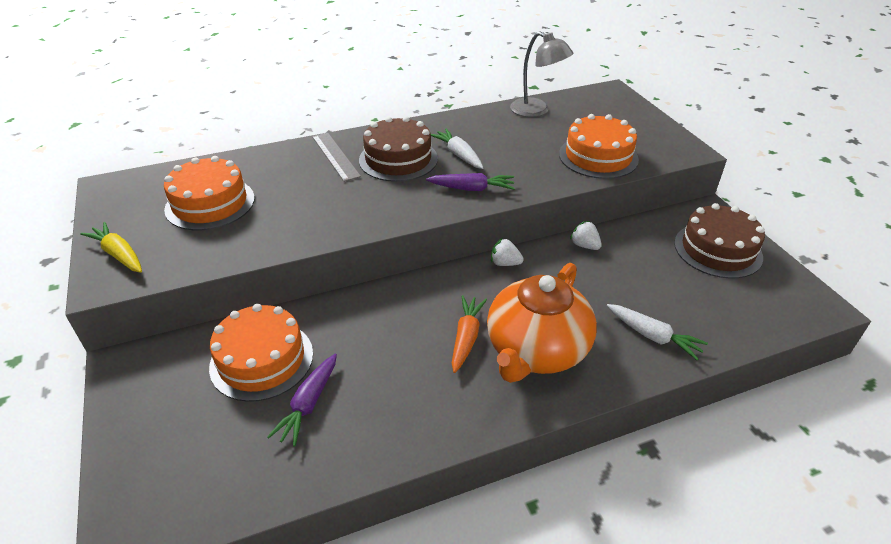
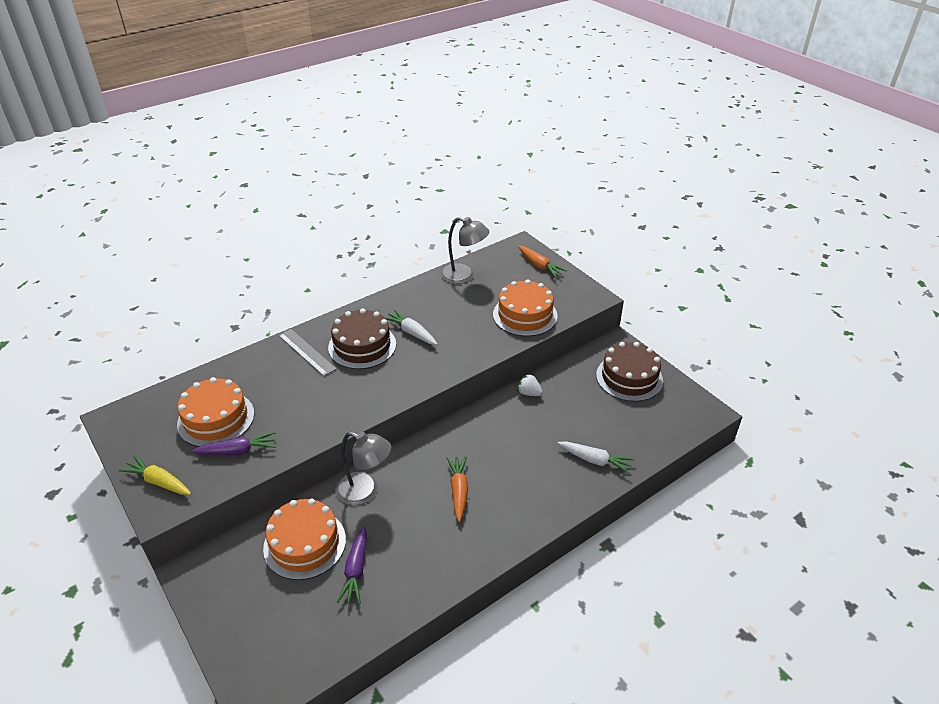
camera: 15 degrees left, 0 degrees up
purple carrot [426,173,515,191] -> purple carrot moved to [191,432,276,456]
orange teapot [487,263,597,383] -> none
white strawberry [491,238,524,266] -> none
none -> grey lamp [335,432,391,505]
none -> orange carrot [518,246,567,277]

